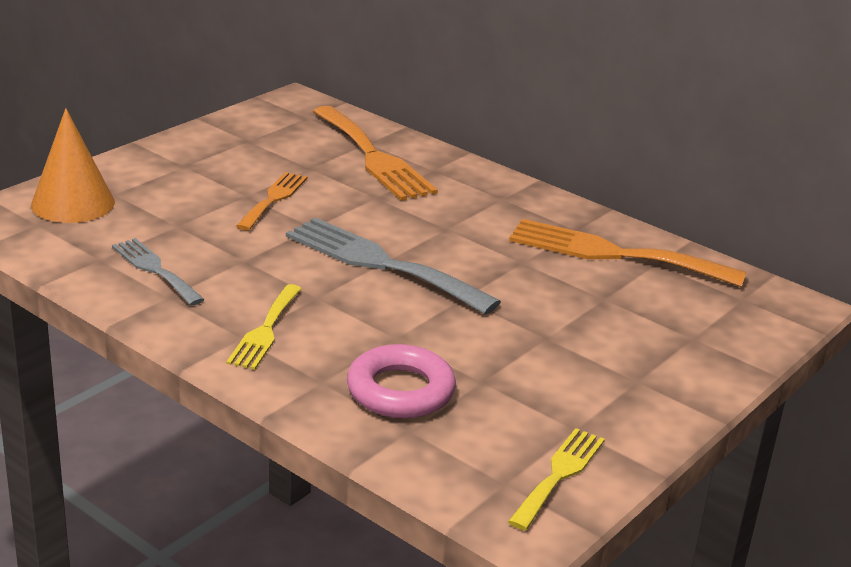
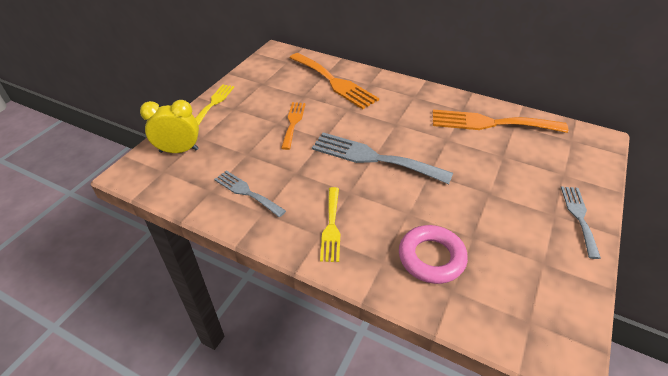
camera: 10 degrees left, 15 degrees up
orange cone [31,108,115,223] -> yellow clock [140,100,199,153]
yellow fork [508,428,605,530] -> yellow fork moved to [195,84,234,126]
none -> grey fork [561,186,601,259]

